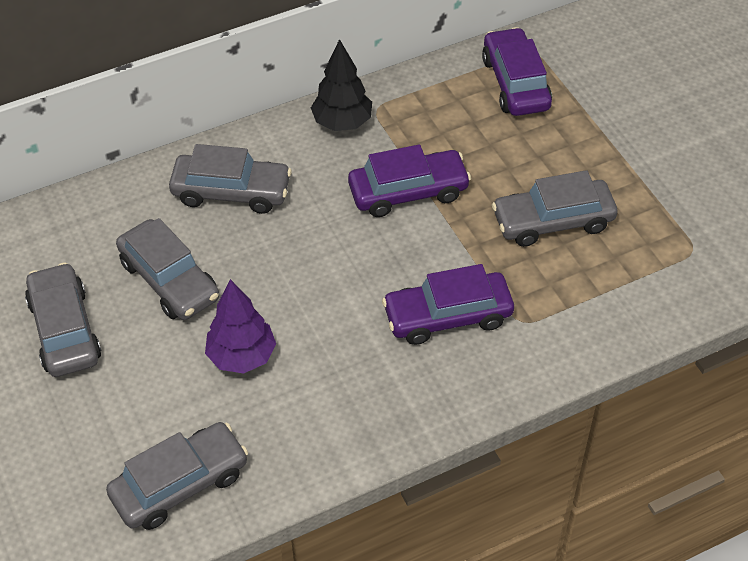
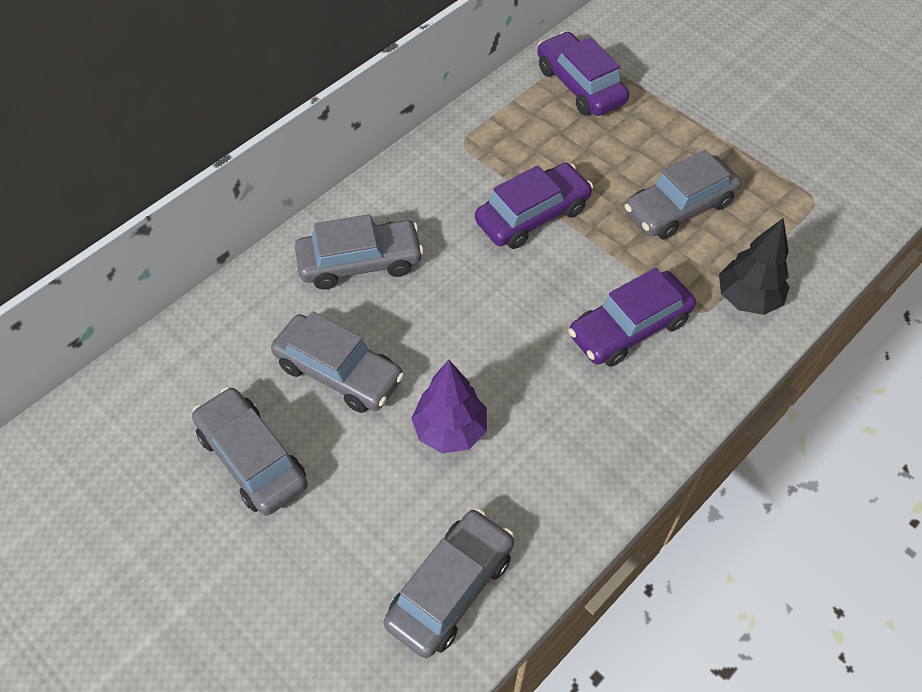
camera: 20 degrees left, 5 degrees up
black tree [311,39,372,131] -> black tree moved to [719,218,789,315]

